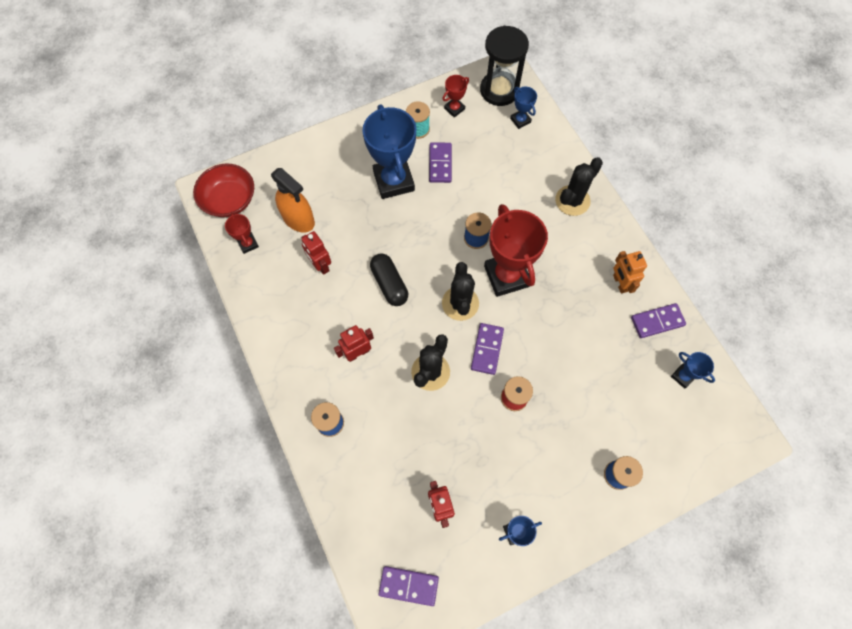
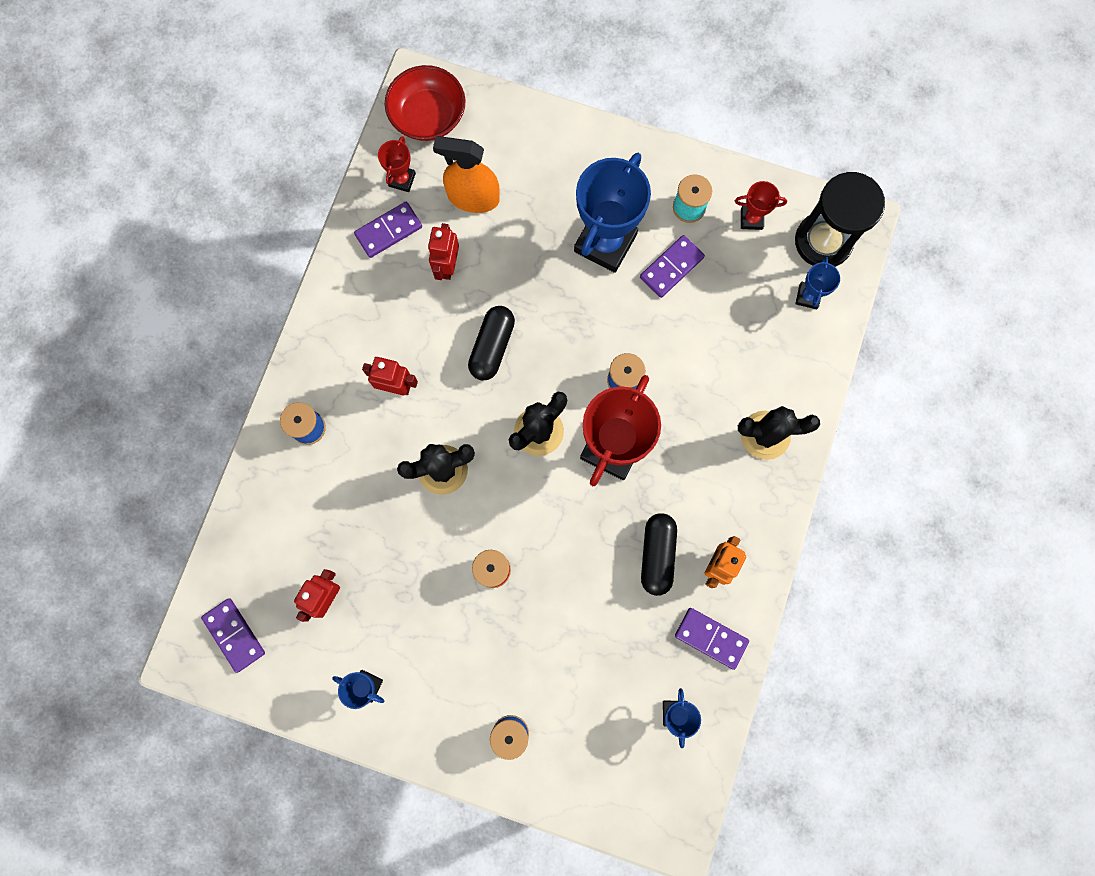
camera: 45 degrees right, 10 degrees up
orange spray bottle [271,168,315,233] -> orange spray bottle turned 105 degrees clockwise [433,136,500,213]
purple domino [471,323,504,375] -> purple domino moved to [354,202,422,258]
none -> black capsule [641,513,677,596]

